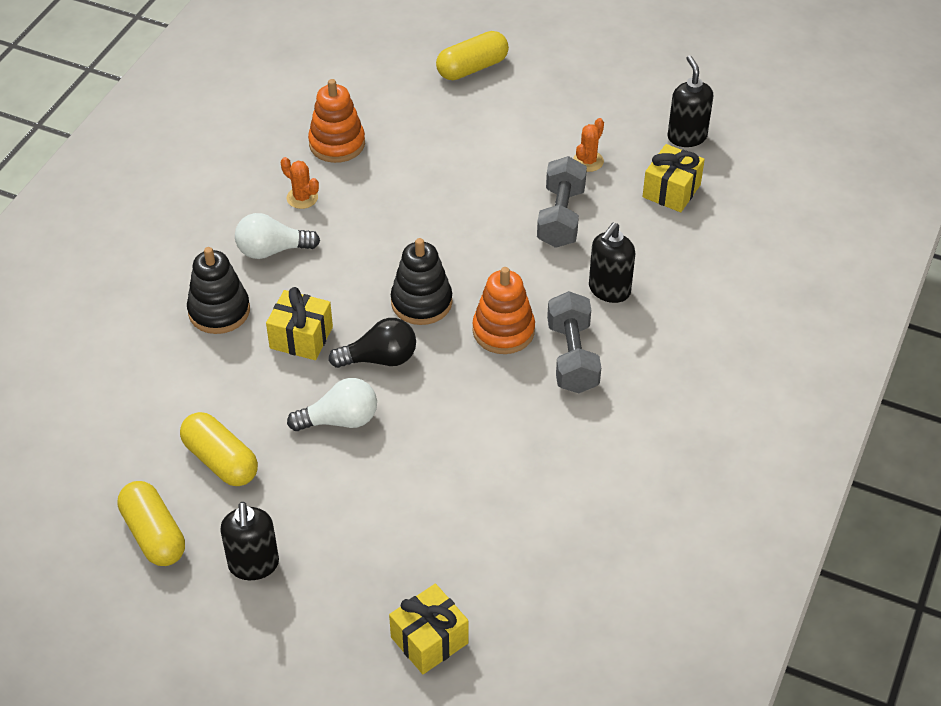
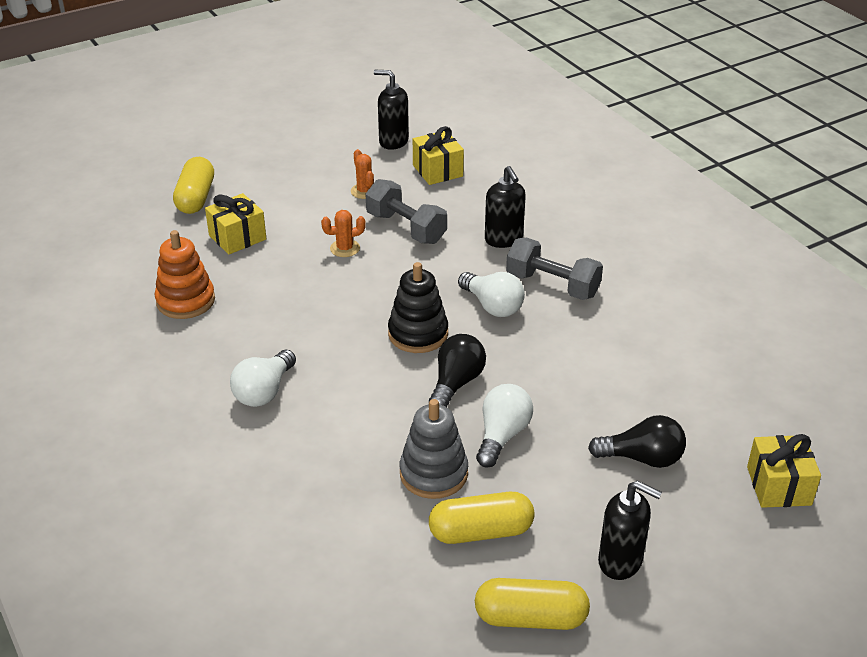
camera: 55 degrees left, 10 degrees down
black stacking toy [187,247,250,334] -> none
yellow gift [266,287,333,360] -> yellow gift moved to [205,193,266,254]
orange cactus [281,157,319,209] -> orange cactus moved to [321,210,366,257]
orange stacking toy [473,267,535,354] -> white light bulb [458,272,525,317]
none -> grey stacking toy [400,399,468,499]
none -> black light bulb [588,415,686,468]

